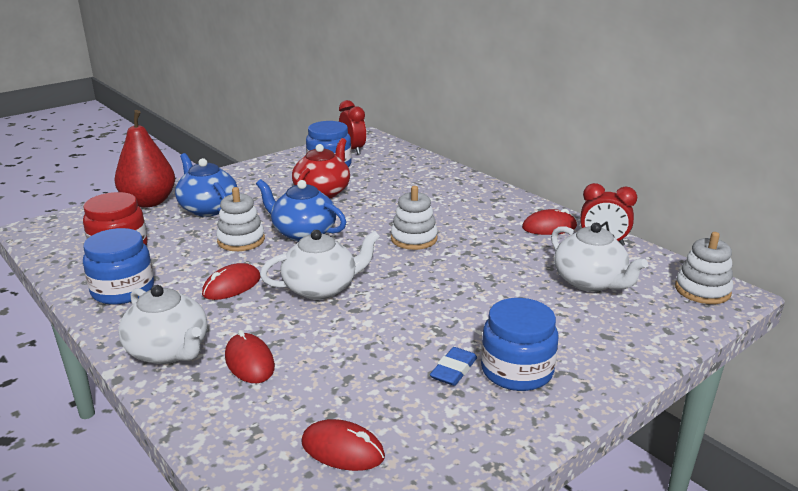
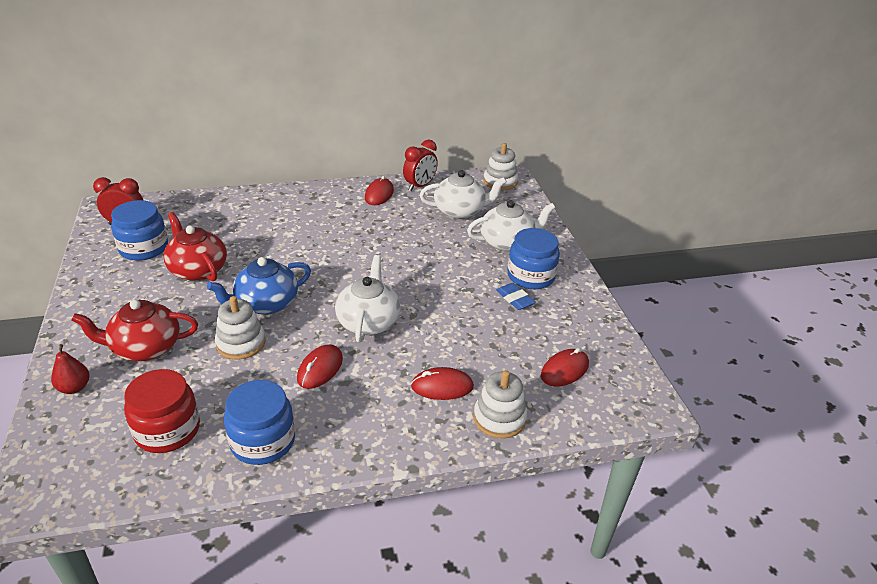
camera: 65 degrees left, 10 degrees up
red pear [114,110,175,208] -> red pear [51,344,90,394], size x0.49
white teapot [118,285,207,364] -> white teapot moved to [467,200,555,252]
blue teapot [175,153,237,217] -> red teapot [71,300,198,361]
red mouse [202,263,261,300] -> red mouse turned 45 degrees clockwise [297,344,343,389]
white stacking toy [391,186,438,250] -> white stacking toy moved to [474,370,527,439]

